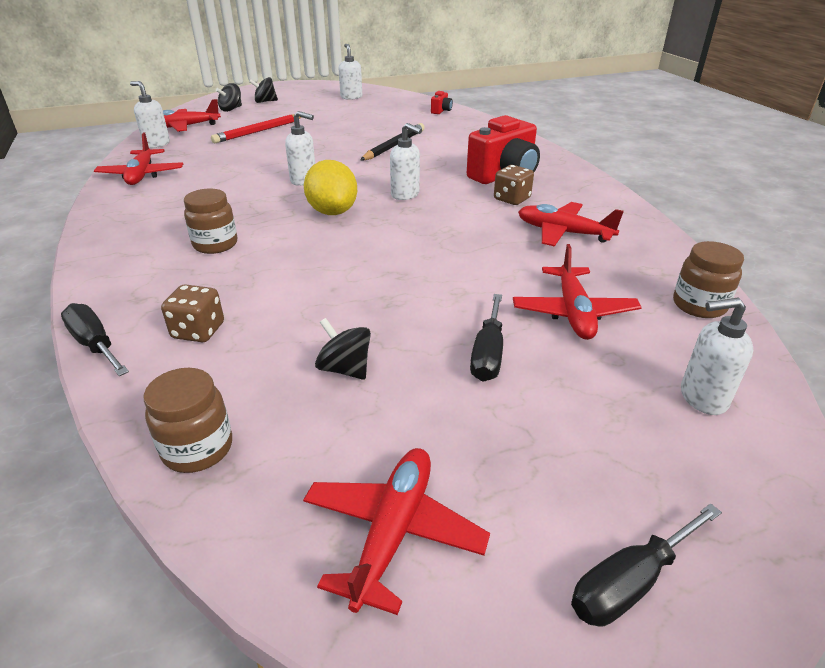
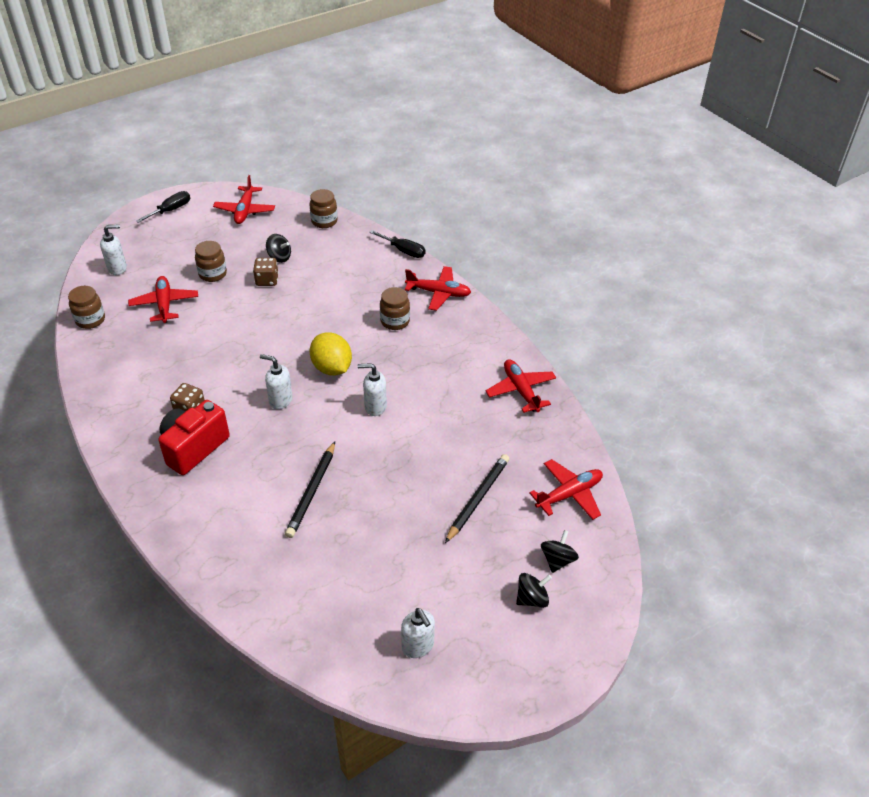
camera: 165 degrees right, 10 degrees up
white soap dispenser [130,81,170,148] -> none
brown dice [161,284,224,342] -> brown dice moved to [253,258,279,286]
red pencil [211,115,302,143] -> black pencil [445,454,509,543]
red camera [431,91,453,114] -> none
black screwdriver [470,294,503,382] -> brown jar [195,241,227,282]
red plane [518,202,624,247] -> red plane moved to [405,266,471,311]

